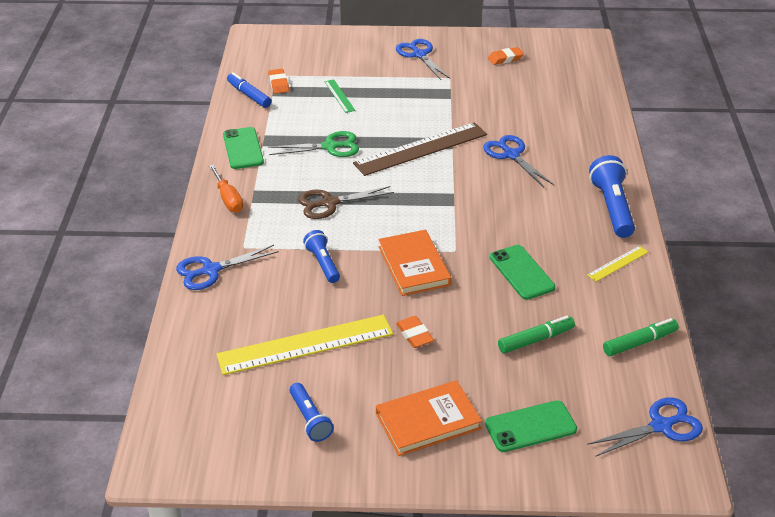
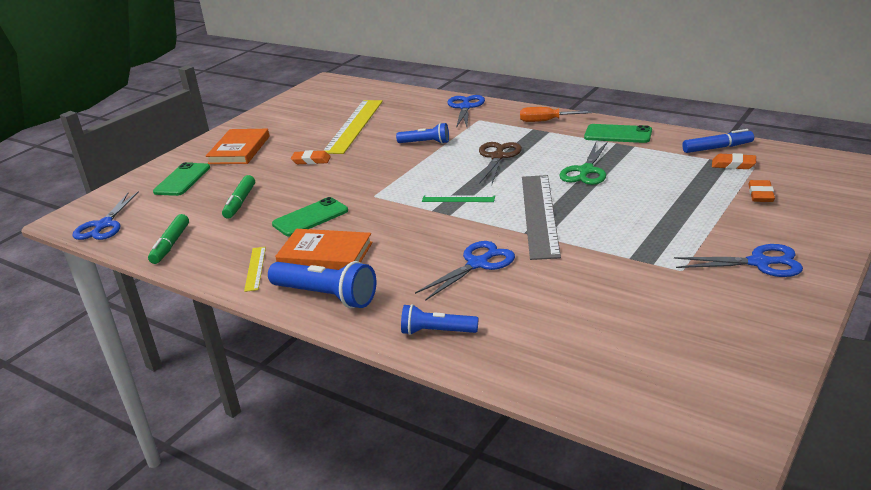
camera: 125 degrees right, 10 degrees down
blue flashlight [290,383,334,442] -> blue flashlight moved to [401,304,478,335]
green ruler [324,79,355,113] -> green ruler moved to [422,195,495,202]
brown ruler [353,122,487,176] -> grey ruler [522,175,561,260]
orange book [378,230,451,296] -> orange book moved to [275,229,373,270]
blue scissors [483,135,554,187] -> blue scissors turned 45 degrees counterclockwise [415,241,515,301]
orange eraser [488,47,524,65] -> orange eraser moved to [749,180,775,202]
green phone [490,245,555,300] -> green phone turned 45 degrees counterclockwise [272,197,348,237]

